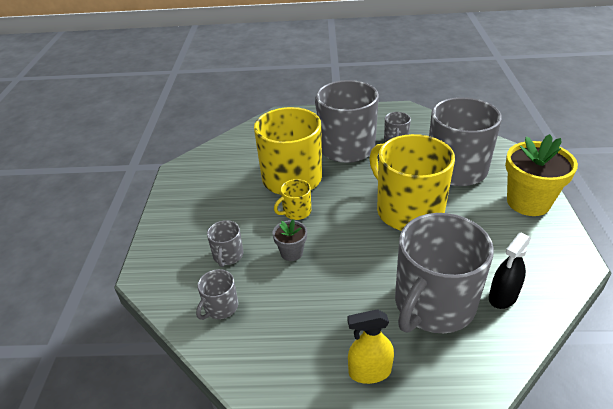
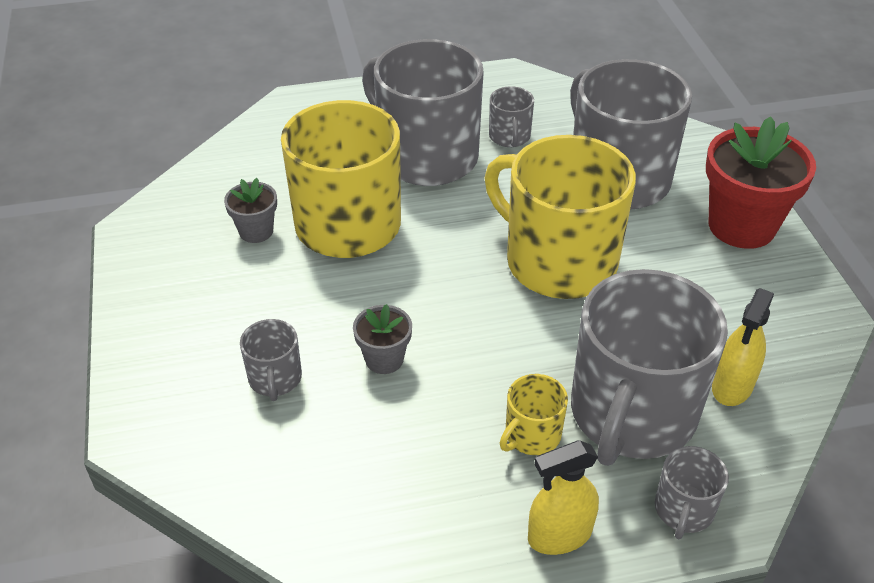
camera: 15 degrees left, 5 degrees up
grey mug [196,269,238,320] -> grey mug moved to [655,446,729,539]
yellow mug [274,179,311,220] -> yellow mug moved to [500,374,568,455]
black spray bottle [489,233,531,309] -> yellow spray bottle [712,288,774,406]
yellow flower pot [505,134,578,216] -> red flower pot [706,116,816,249]
none -> grey flower pot [224,178,277,243]

